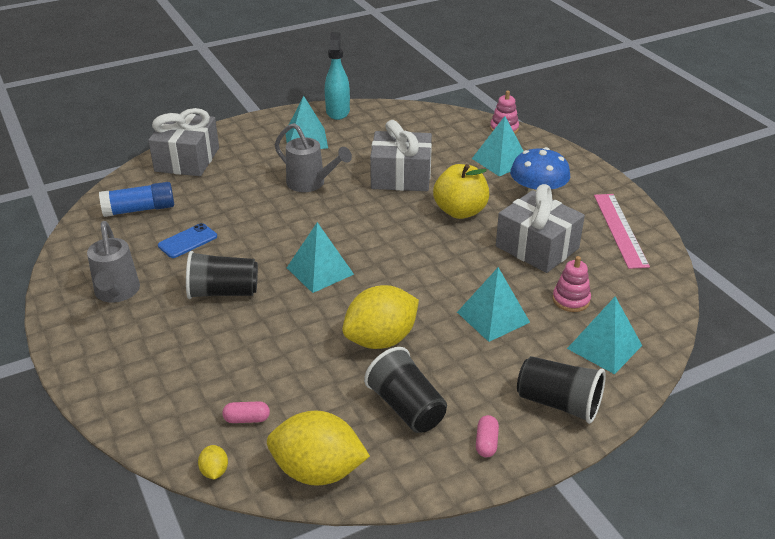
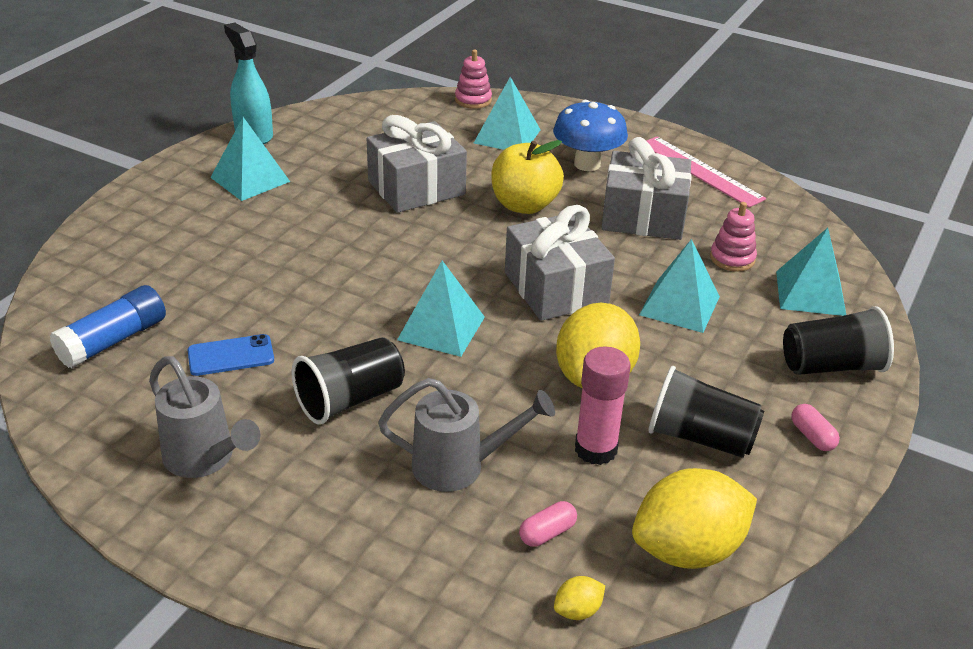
camera: 35 degrees left, 0 degrees up
grey gift [148,108,219,176] -> grey gift moved to [505,205,615,321]
blue phone [158,223,217,258] -> blue phone turned 60 degrees clockwise [188,334,274,376]
yellow lemon [198,445,228,479] -> yellow lemon turned 75 degrees counterclockwise [554,576,605,620]
grey watering can [275,123,352,192] -> grey watering can moved to [378,378,555,492]
none -> pink glue stick [575,346,631,465]

